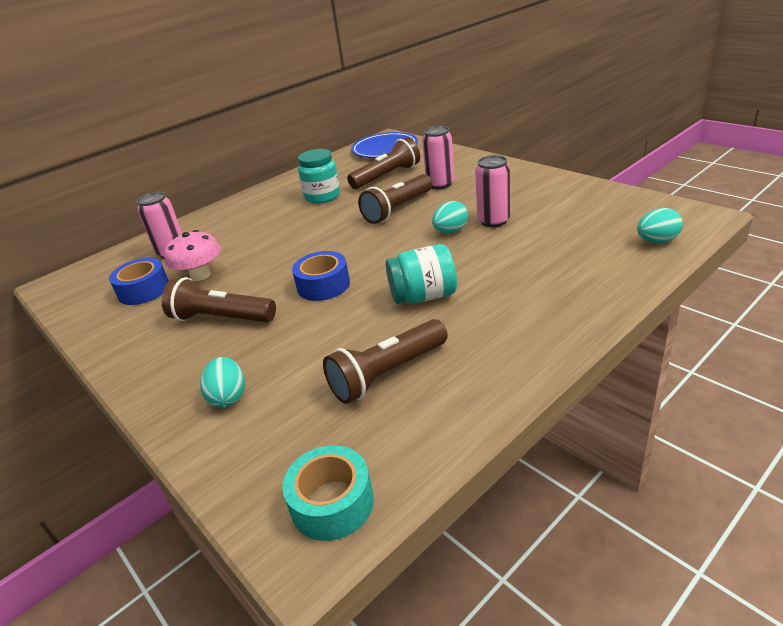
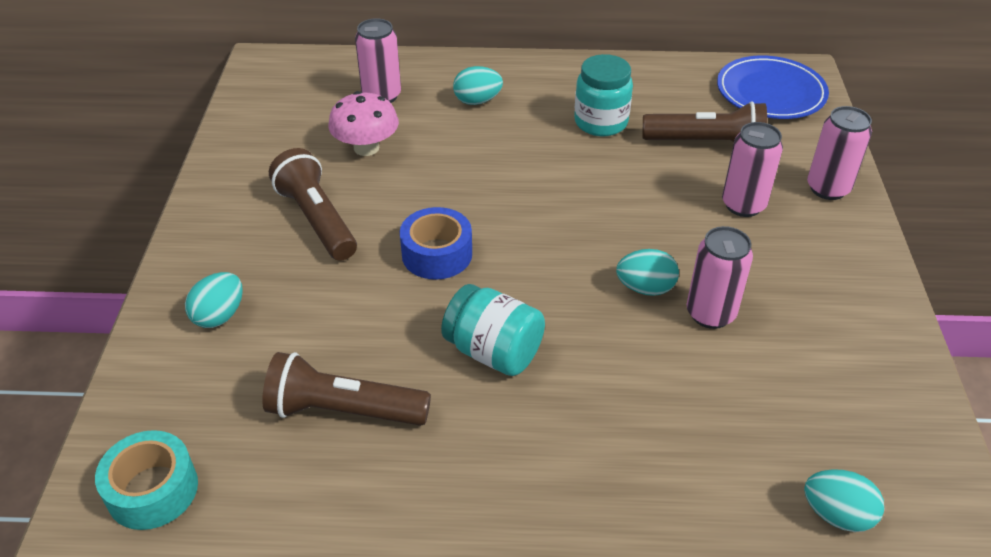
camera: 40 degrees right, 10 degrees up
blue tape [109,258,169,305] -> none
brown flashlight [358,174,433,224] -> none
none -> turquoise egg [453,66,503,105]
none -> pink can [807,106,872,200]

